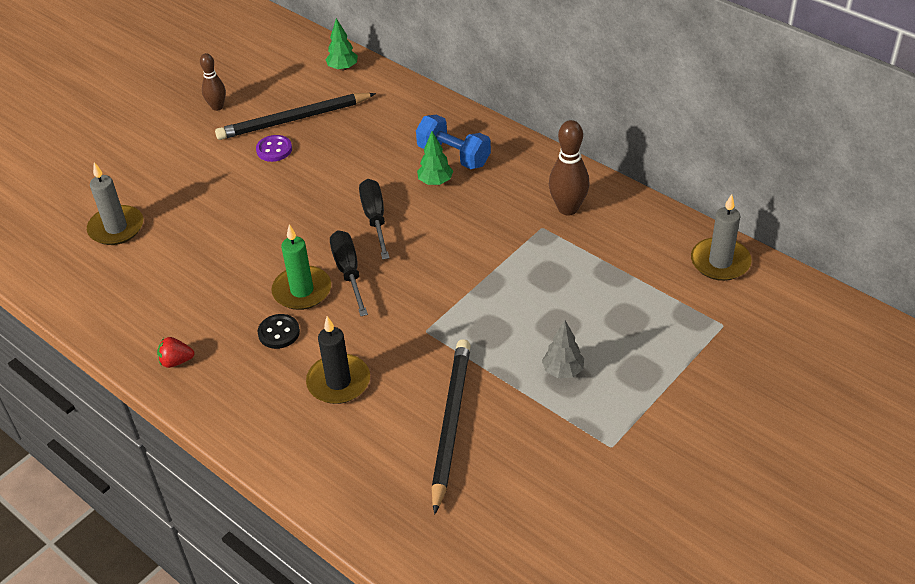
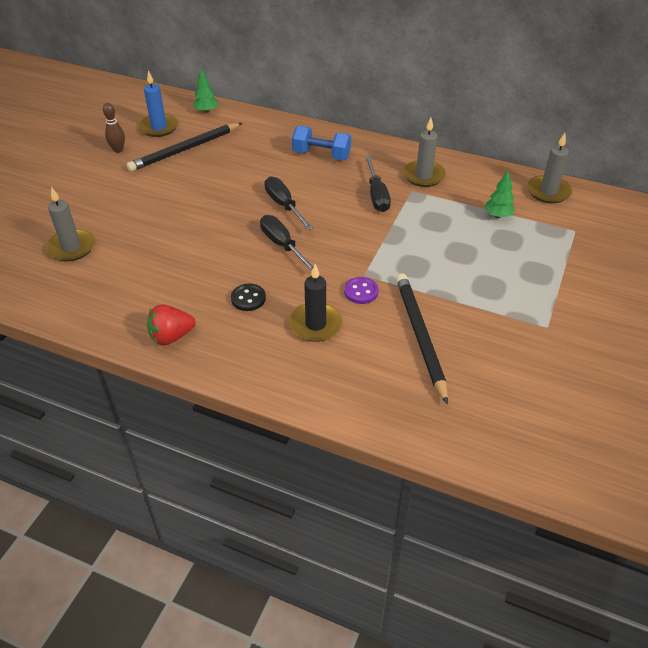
camera: 20 degrees left, 0 degrees up
red strawberry [157,337,194,368] -> red strawberry [147,304,196,345], size x1.53
purple button [256,135,292,162] -> purple button moved to [344,277,379,304]
green candle [272,224,331,310] -> none
green tree [417,131,453,185] -> green tree moved to [485,170,515,218]
grey tree [542,320,584,378] -> none
brown bowling pin [549,120,590,216] -> grey candle [403,118,446,187]
none -> blue candle [138,70,179,137]
none -> black screwdriver [365,157,391,212]

